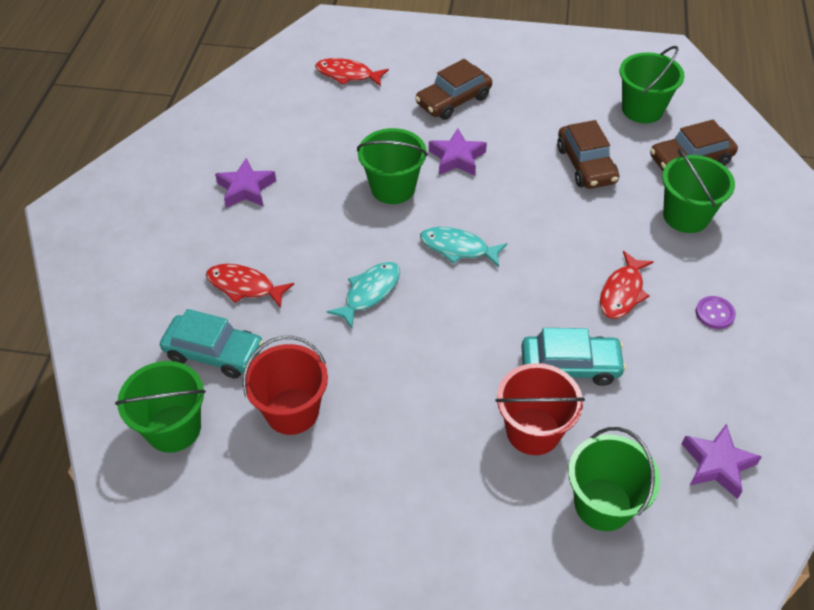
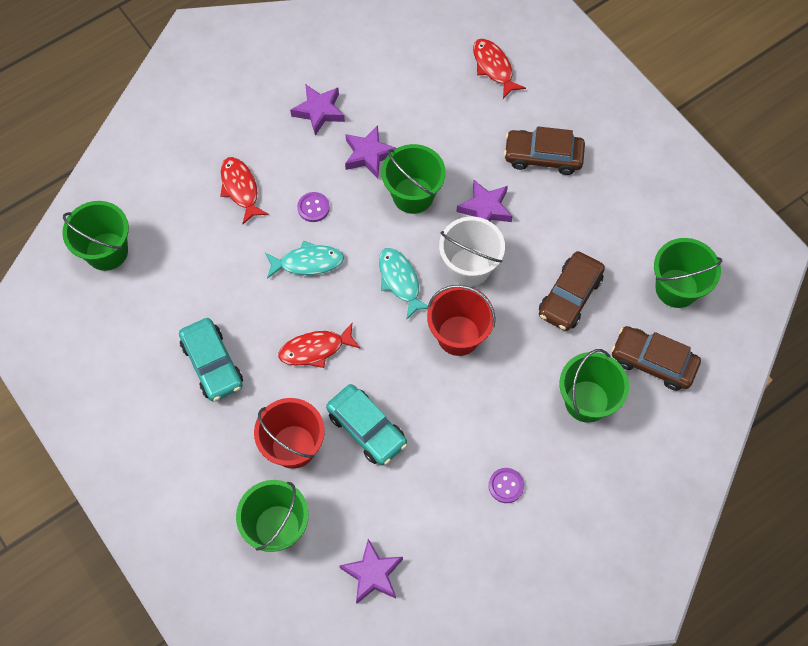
camera: 45 degrees right, 15 degrees up
turquoise car [160,309,264,379] -> turquoise car moved to [179,318,243,402]
red bucket [243,336,328,435] -> red bucket moved to [427,285,496,356]
red fish [600,251,654,319] -> red fish moved to [278,323,361,368]
none -> purple button [297,192,330,222]
none -> purple star [345,125,397,178]
none -> white bucket [439,217,505,286]

